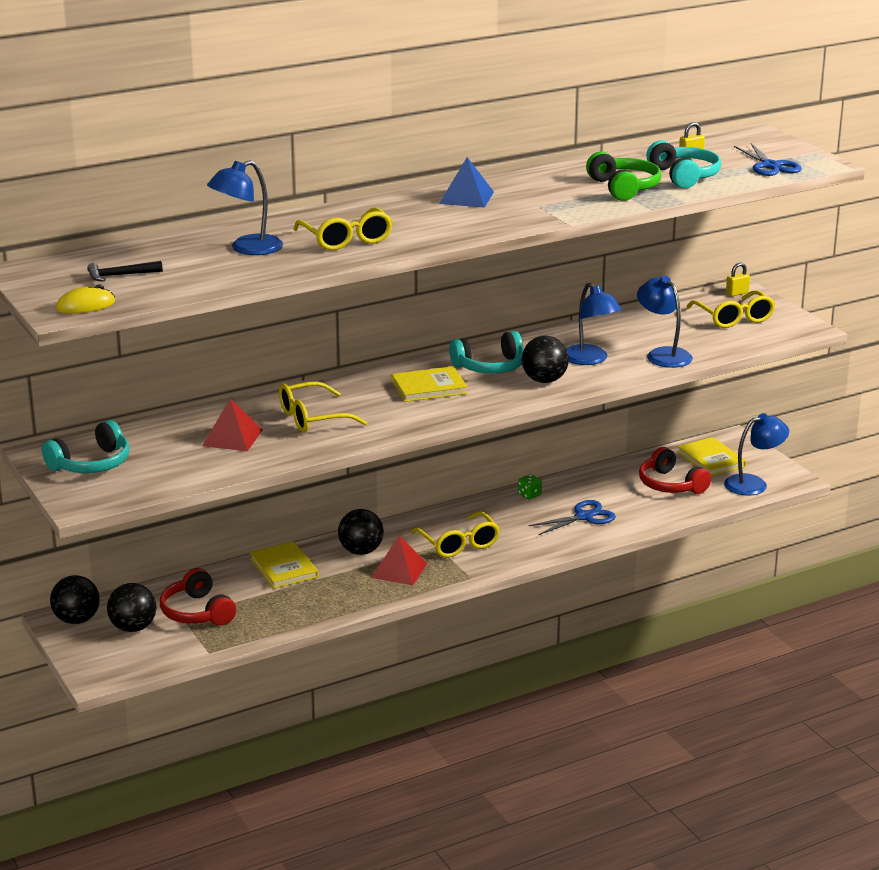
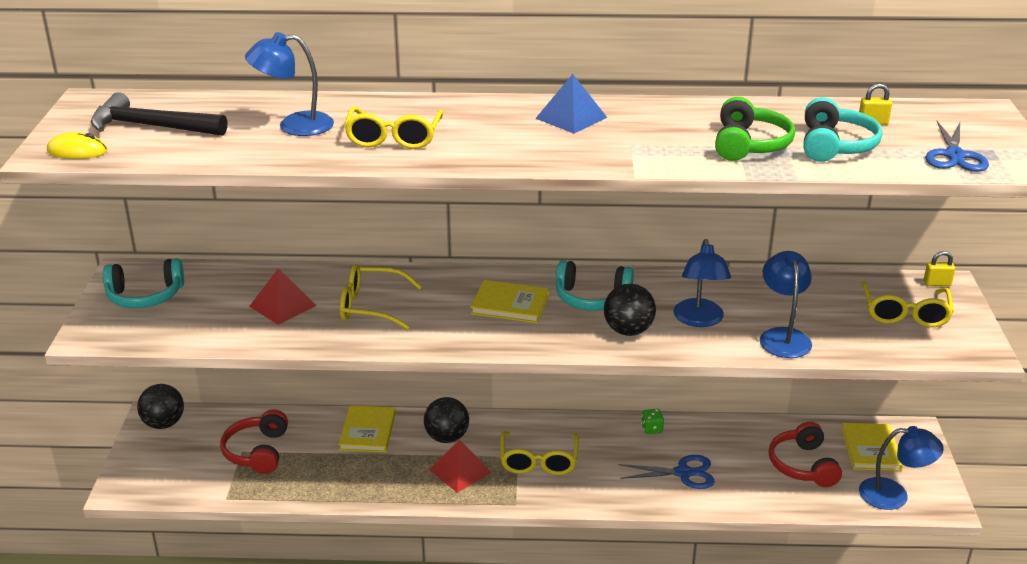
camera: 30 degrees right, 5 degrees up
black hammer [87,261,163,281] -> black hammer [91,92,228,136], size x1.85
black ball [107,583,157,632] -> none

